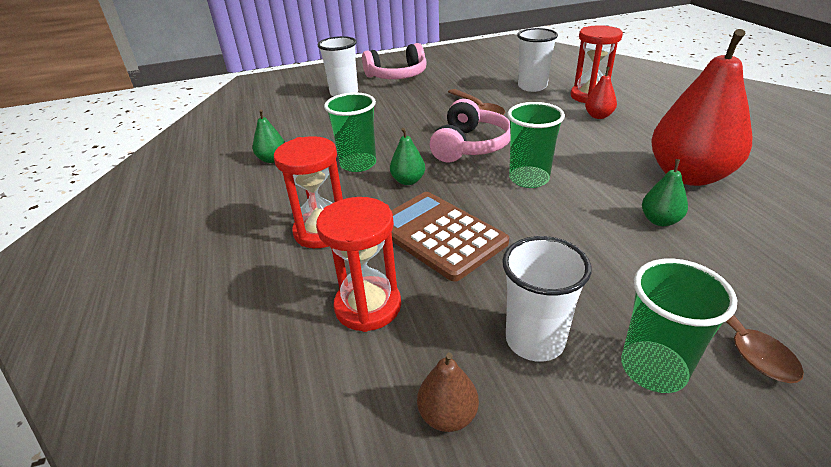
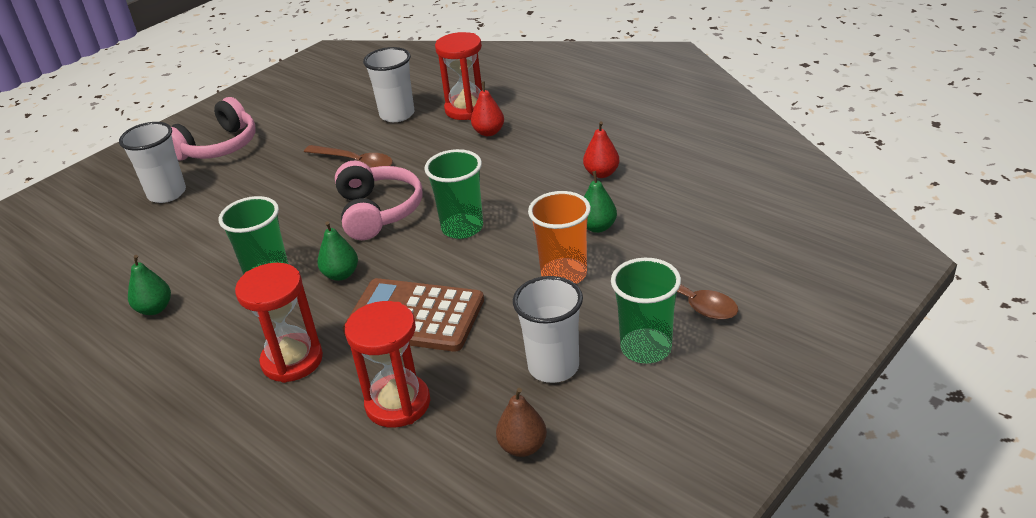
camera: 30 degrees left, 0 degrees up
red pear [651,29,752,186] -> red pear [583,121,620,178], size x0.43
none -> orange cup [528,191,591,284]

